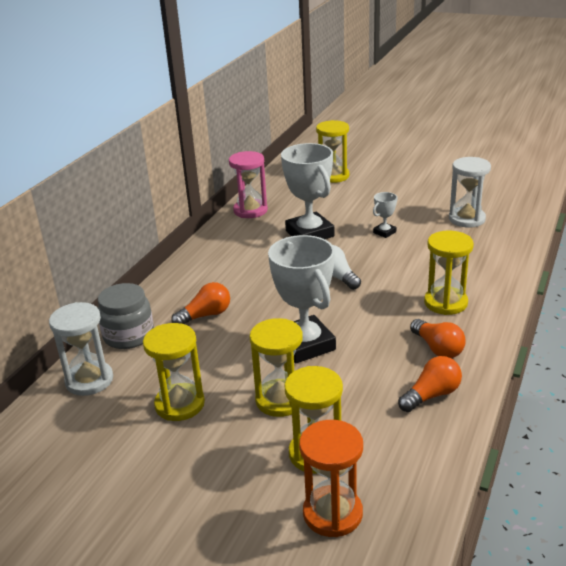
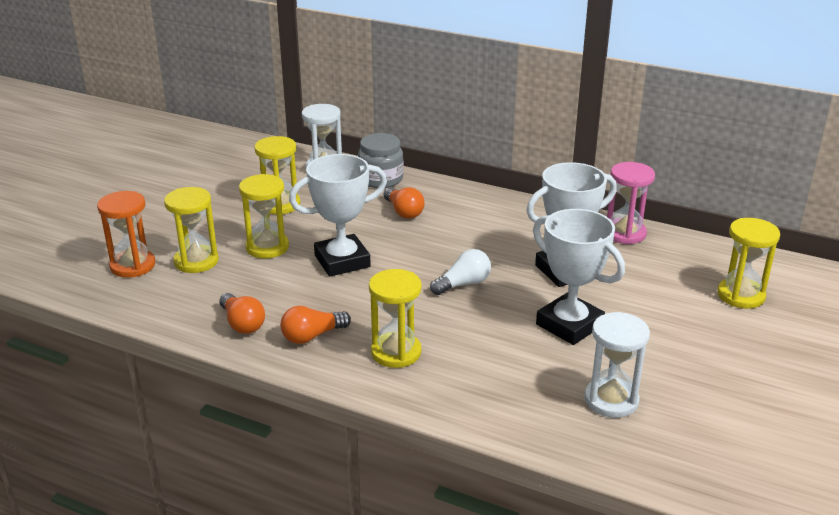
camera: 90 degrees right, 0 degrees up
white trophy [373,192,398,238] -> white trophy [533,209,625,345], size x2.21

